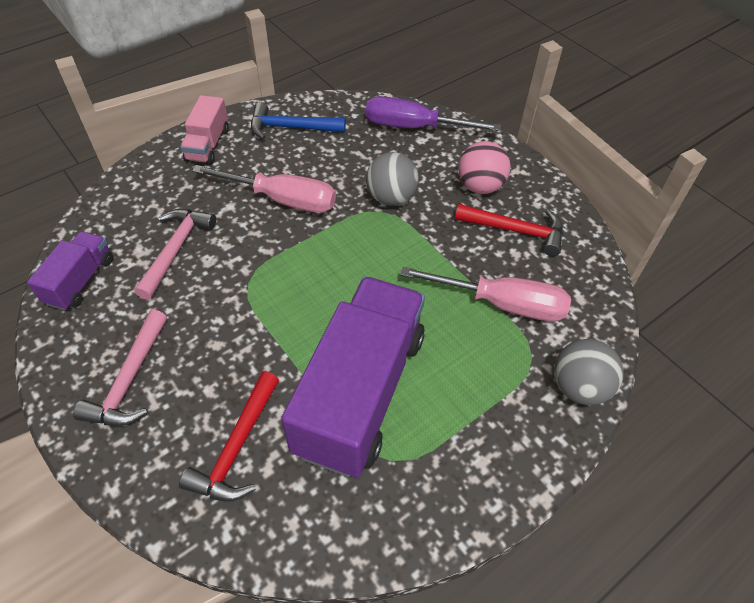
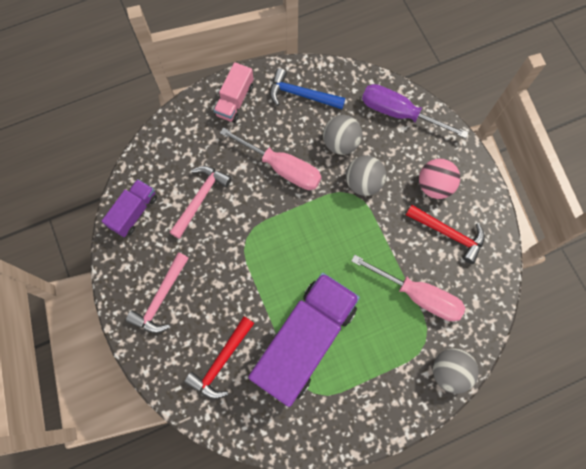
camera: 15 degrees right, 20 degrees up
none -> grey ball [323,115,363,155]

